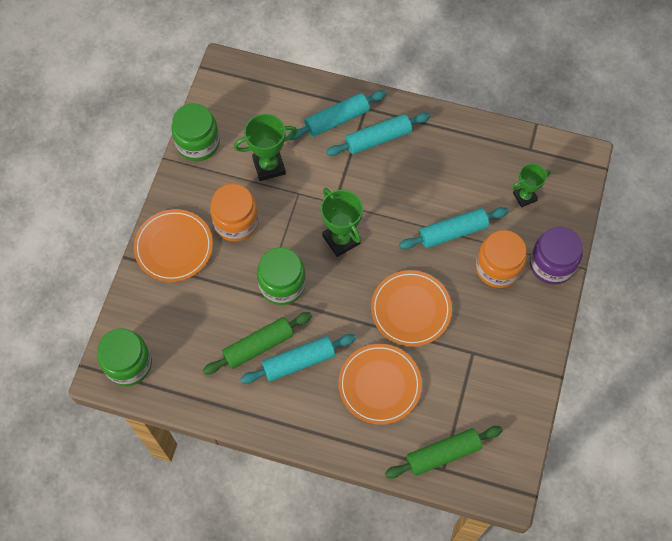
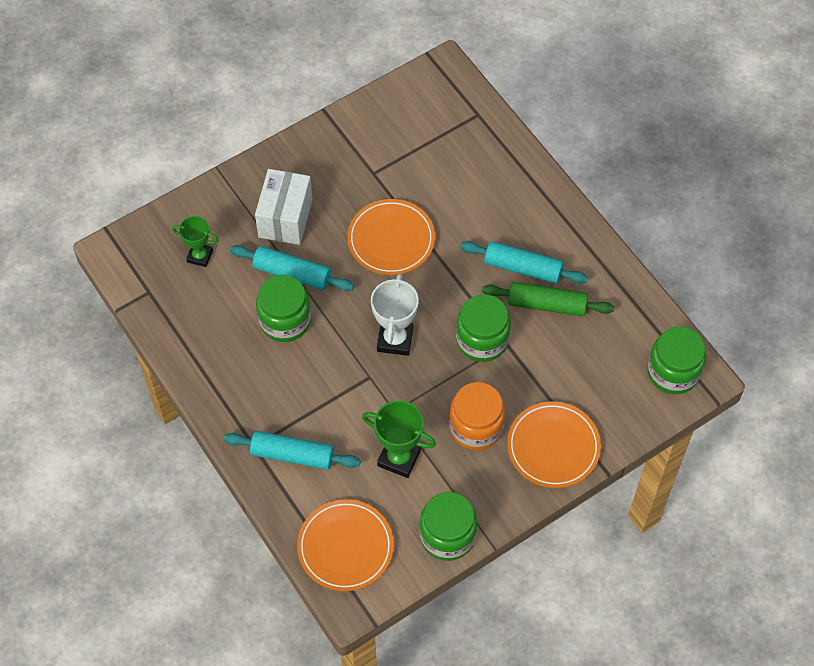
camera: 140 degrees left, 5 degrees down
green trophy [321,188,363,257] -> white trophy [371,274,419,356]
turquoise rolling pin [326,112,430,156] -> none
orange plate [338,344,422,425] -> orange plate moved to [297,499,394,591]
green rolling pin [385,426,503,478] -> none
orange jar [476,230,527,288] -> white box [255,169,313,245]
purple jar [530,227,583,285] -> none
none -> green jar [256,275,311,342]

